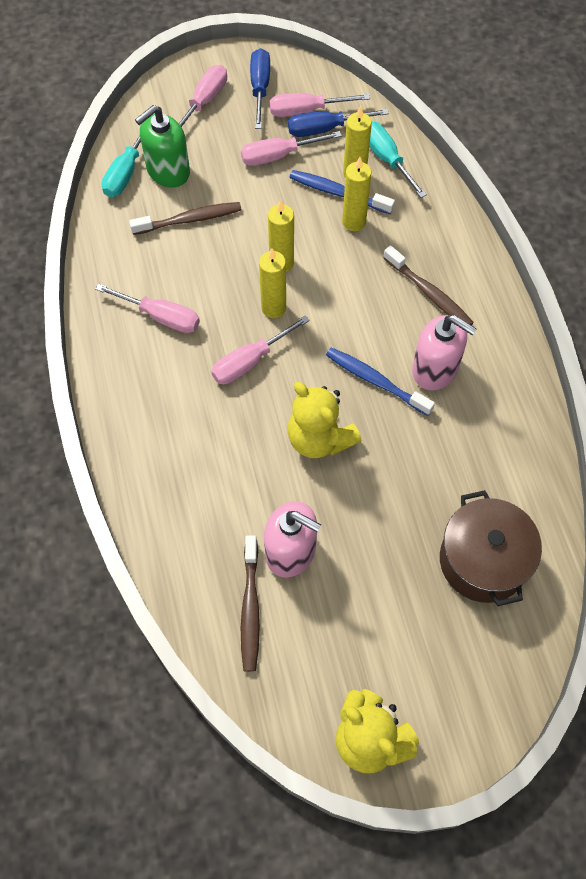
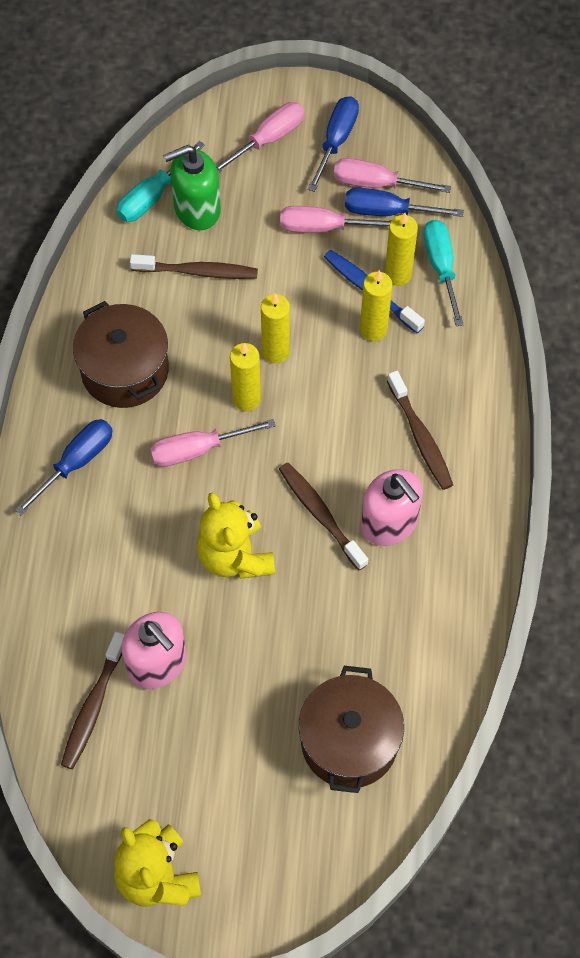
camera: 20 degrees right, 0 degrees up
pink screwdriver [95,284,200,333] -> brown pot [73,301,169,408]
blue toothbrush [326,347,435,416] -> brown toothbrush [279,463,368,570]
none -> blue screwdriver [15,419,113,515]

